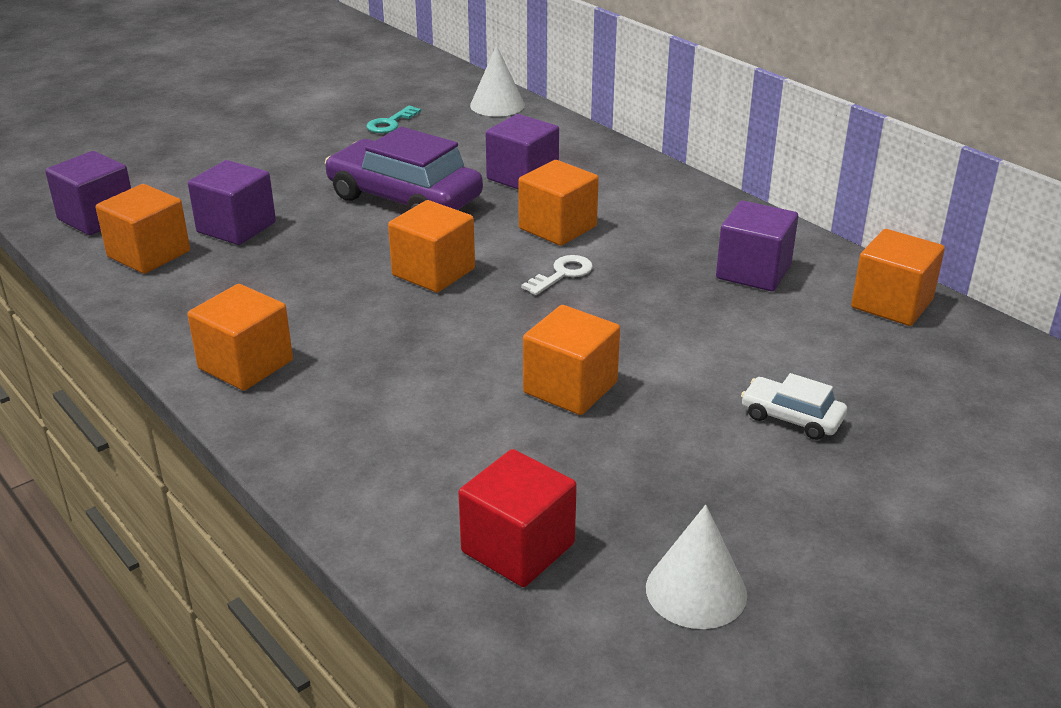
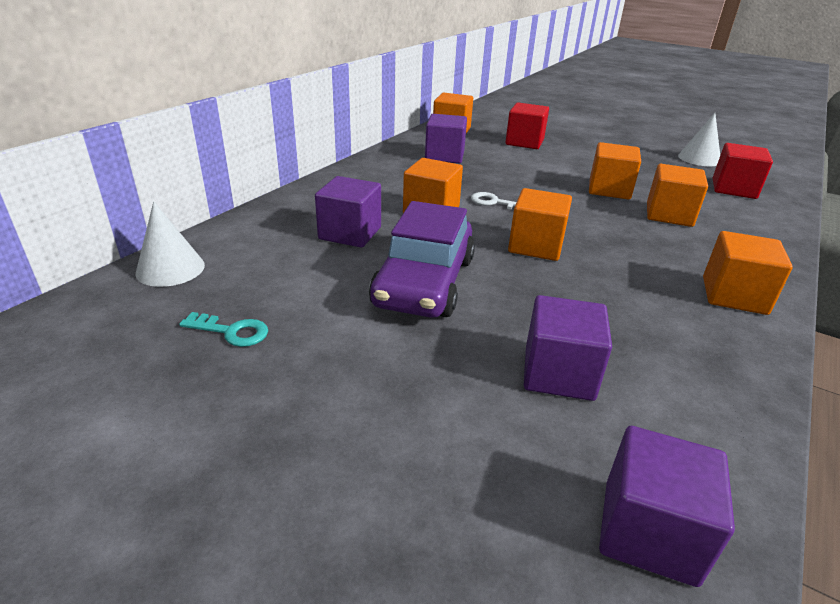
camera: 110 degrees left, 0 degrees up
orange cube [96,184,190,274] -> orange cube moved to [647,164,708,227]
white car [741,373,847,440] -> none
none -> red cube [505,102,549,149]

